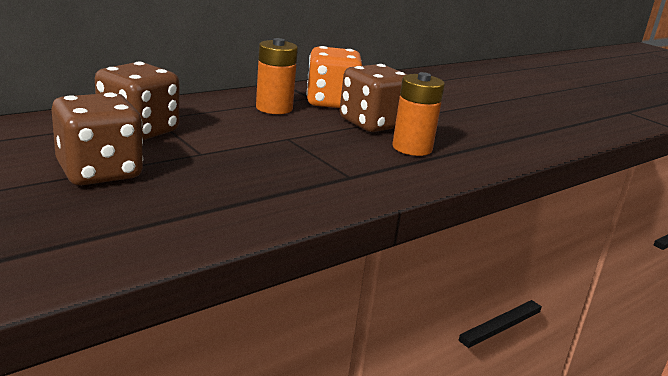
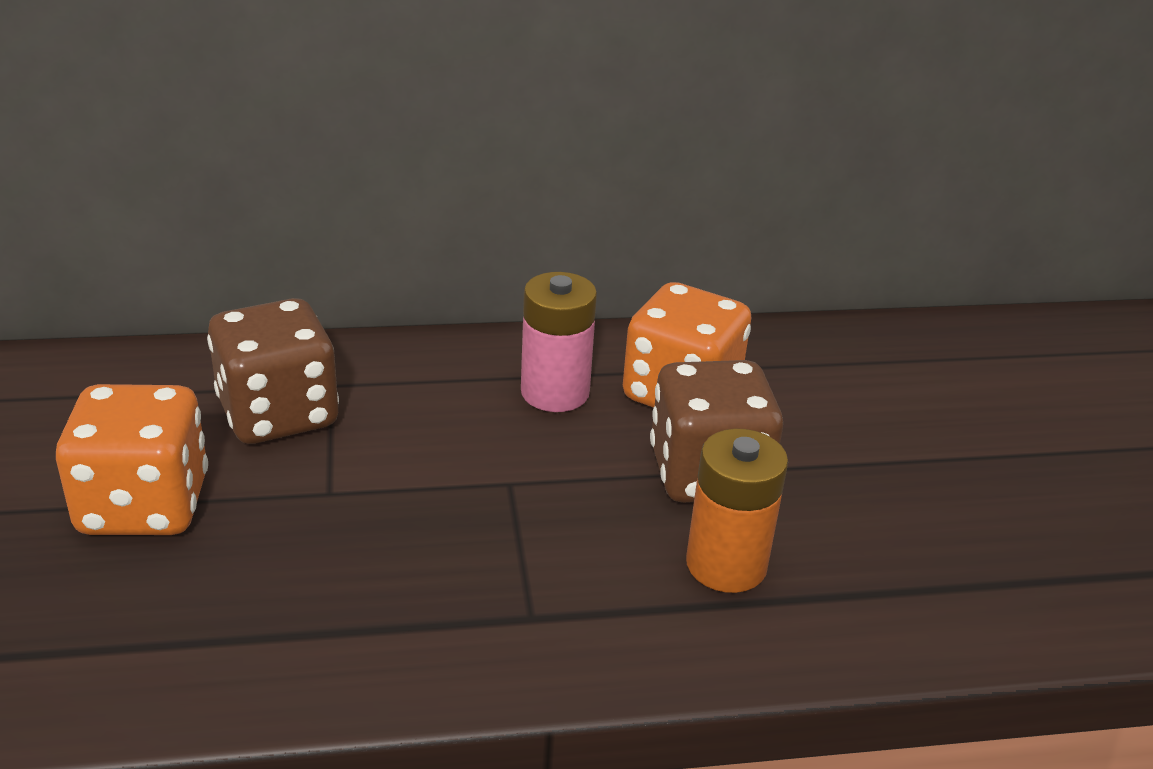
camera: 30 degrees right, 10 degrees up
brown dice [51,92,143,185] -> orange dice [56,384,208,535]
orange battery [256,38,298,114] -> pink battery [521,272,597,412]

